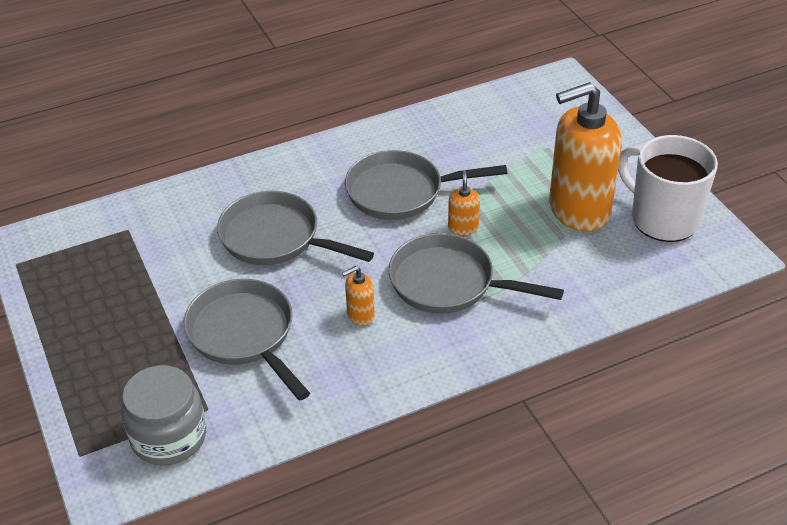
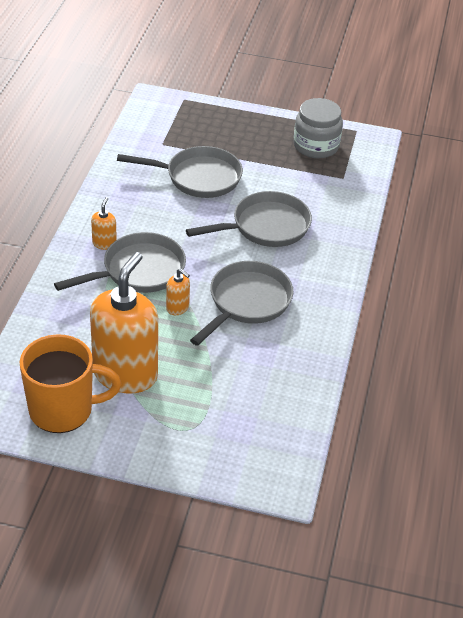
camera: 125 degrees right, 0 degrees up
grey jar [121,365,206,466] -> grey jar moved to [293,98,343,158]
orange soap dispenser [342,266,375,326] -> orange soap dispenser moved to [91,197,117,250]
white mug [618,135,718,242] -> orange mug [20,334,121,433]

